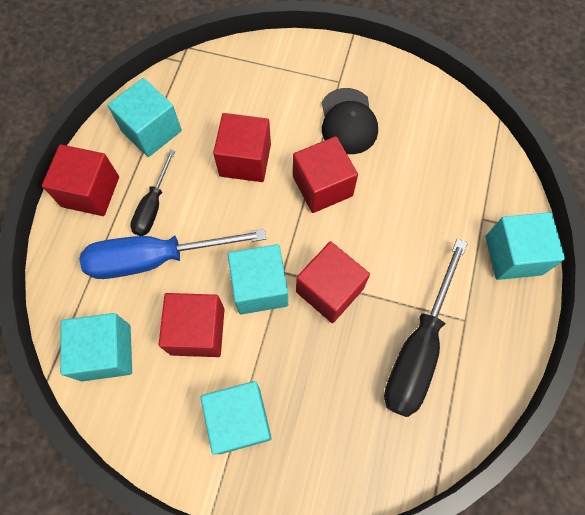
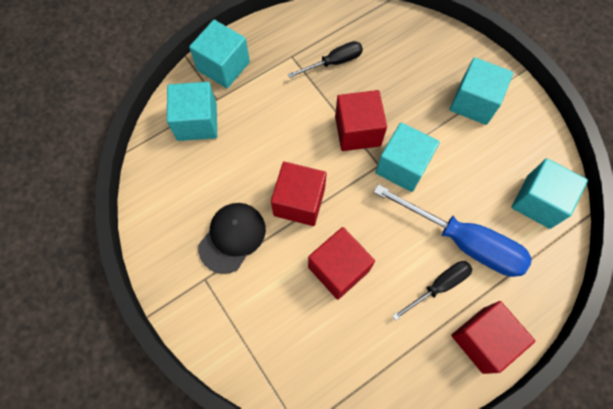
camera: 140 degrees left, 0 degrees up
turquoise cube [108,78,182,157] -> turquoise cube moved to [167,82,217,141]
red cube [159,293,225,357] -> none
black screwdriver [384,239,468,417] -> black screwdriver [288,41,363,78], size x0.56

